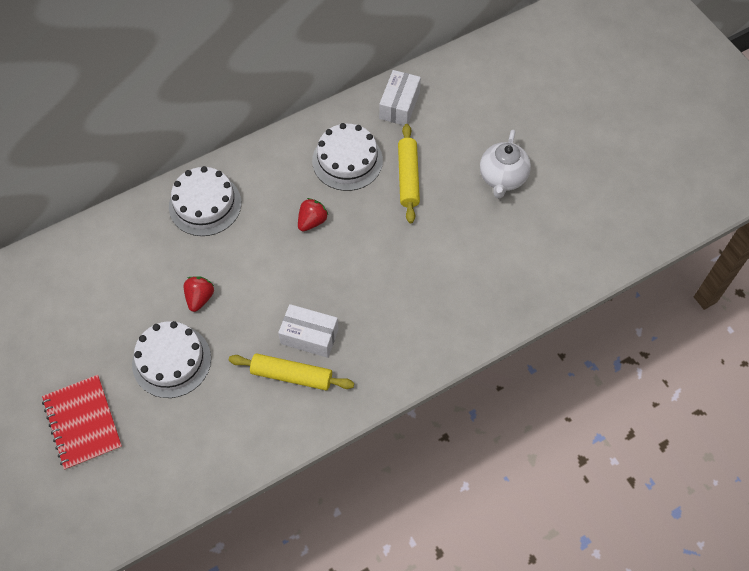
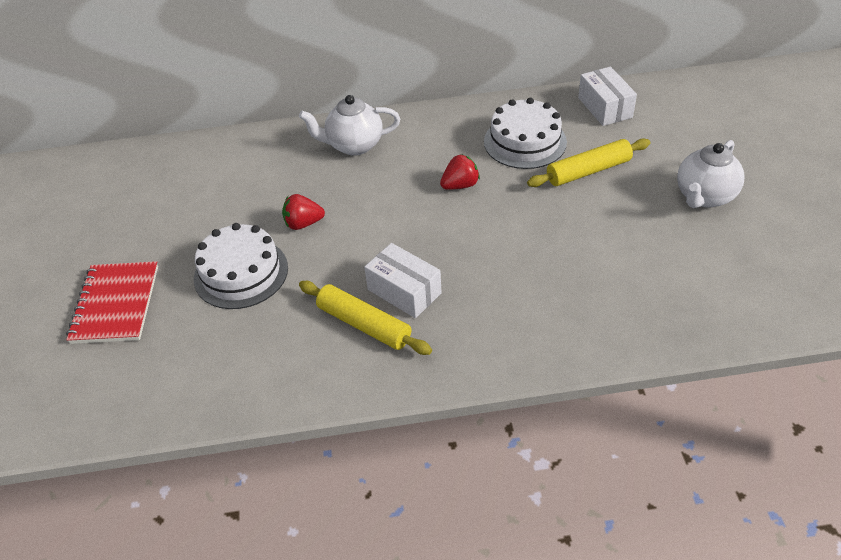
camera: 25 degrees right, 15 degrees down
white cake [169,166,241,236] -> white teapot [299,95,400,156]
red strawberry [184,276,214,312] -> red strawberry turned 135 degrees counterclockwise [282,194,325,230]
white box [379,70,421,125] -> white box turned 60 degrees counterclockwise [578,67,637,126]
yellow rolling pin [398,124,420,223] -> yellow rolling pin turned 45 degrees clockwise [527,138,650,187]

